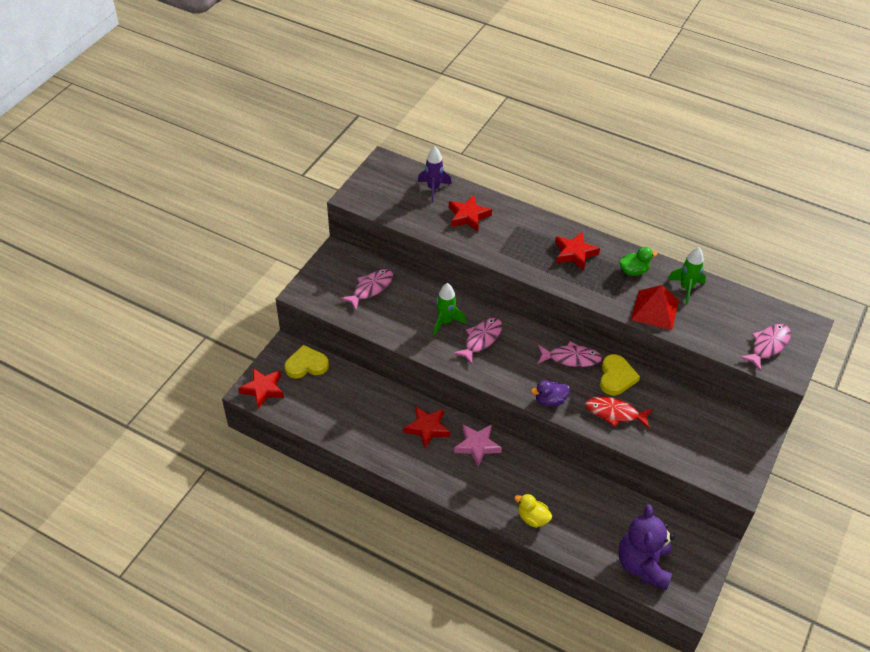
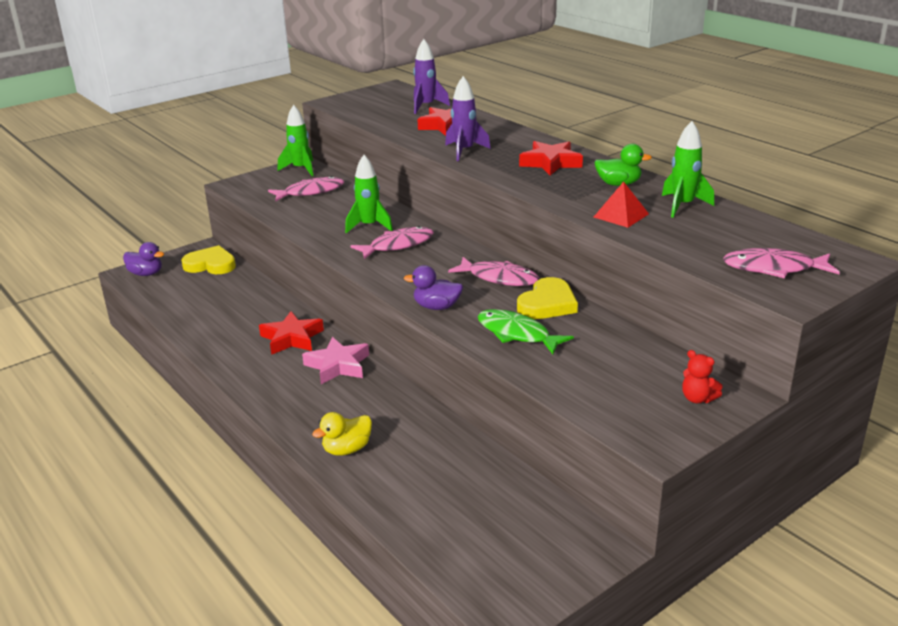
camera: 25 degrees right, 20 degrees down
red star [238,368,284,409] -> purple duck [123,242,164,276]
yellow duck [514,494,552,528] -> yellow duck turned 90 degrees counterclockwise [312,412,372,456]
red fish [585,396,653,428] -> green fish [478,309,574,354]
purple teddy bear [618,504,674,590] -> none
red pyramid [631,285,679,330] -> red pyramid [594,182,649,228], size x0.66
pink fish [740,324,791,371] -> pink fish turned 150 degrees counterclockwise [723,248,840,278]
none -> green rocket [278,105,314,176]
none -> purple rocket [445,76,491,161]
none -> red teddy bear [682,350,723,403]

